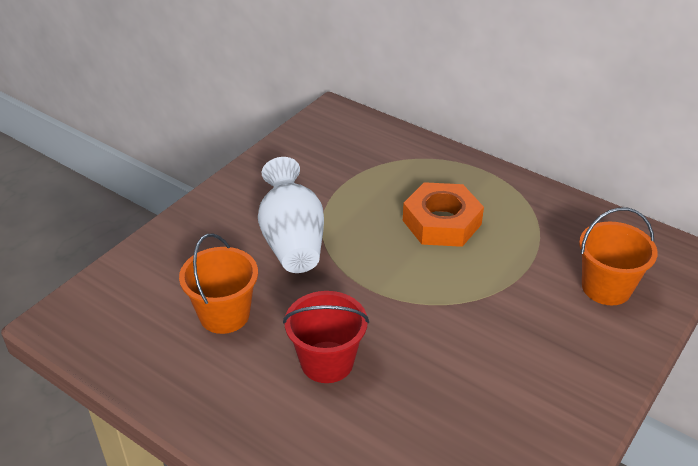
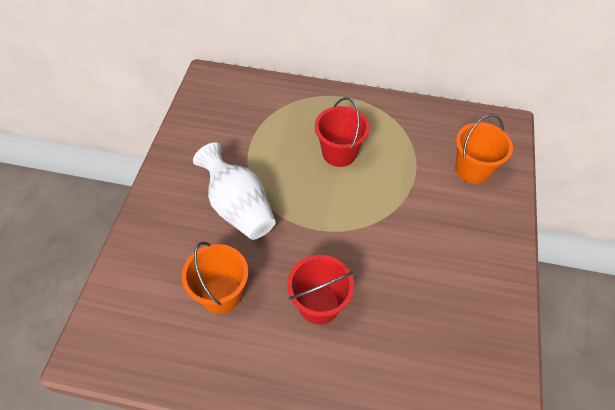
camera: 25 degrees left, 15 degrees up
orange nut [403,182,484,247] -> red bucket [315,97,370,167]

